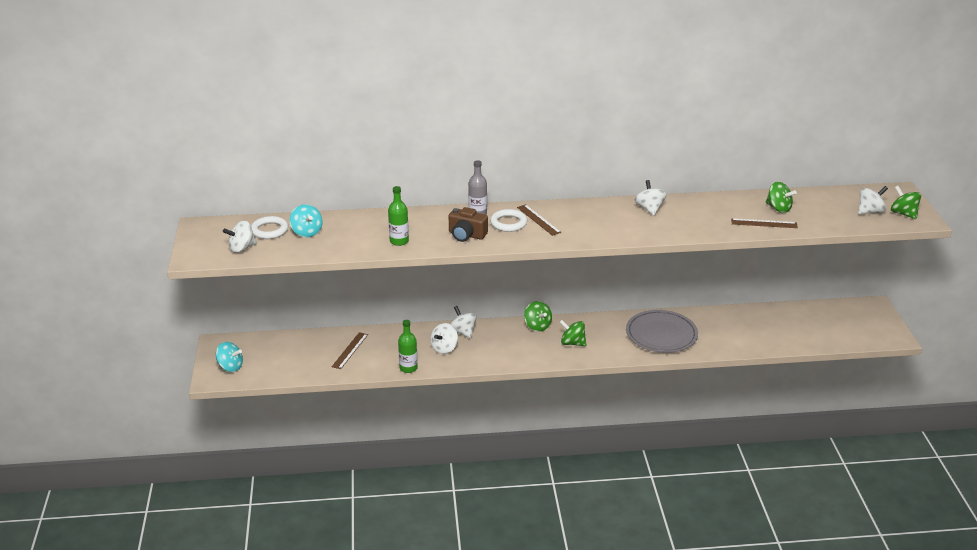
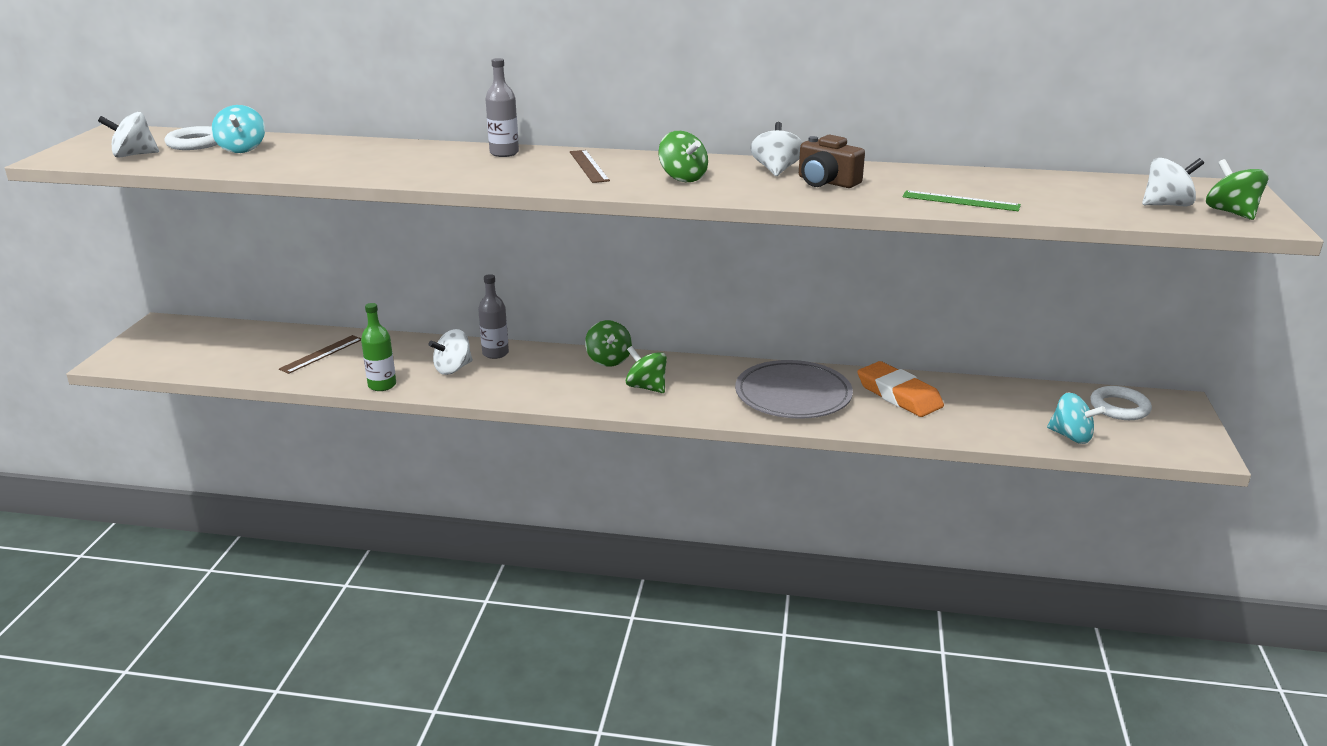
camera: 15 degrees right, 5 degrees down
turquoise spinning top [216,342,243,372] -> turquoise spinning top moved to [1047,392,1106,444]
green bottle [388,186,409,246] -> none
brown camera [449,207,488,242] -> brown camera moved to [799,135,865,188]
white spinning top [450,306,477,338] -> grey bottle [478,274,509,359]
white ring [490,209,527,232] -> white ring moved to [1090,386,1152,420]
brown ruler [731,218,798,228] -> green ruler [902,190,1021,211]
green spinning top [766,182,797,213] -> green spinning top moved to [658,131,708,182]
none -> orange eraser [857,361,944,417]

